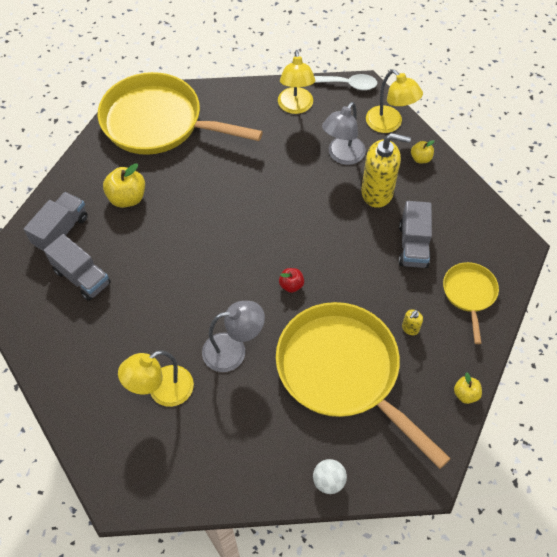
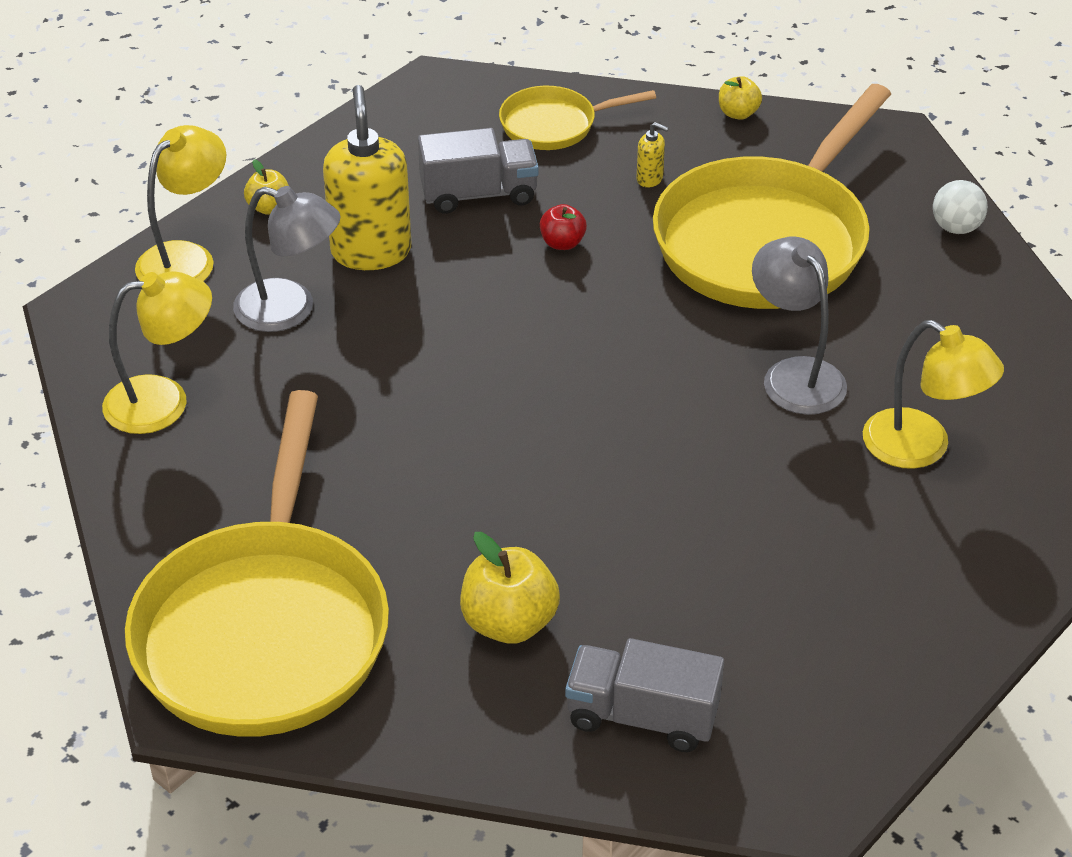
camera: 105 degrees left, 15 degrees down
grey truck [44,234,111,301] -> none
red apple [279,268,304,293] -> red apple moved to [540,204,587,250]
white spoon [314,74,378,90] -> none

